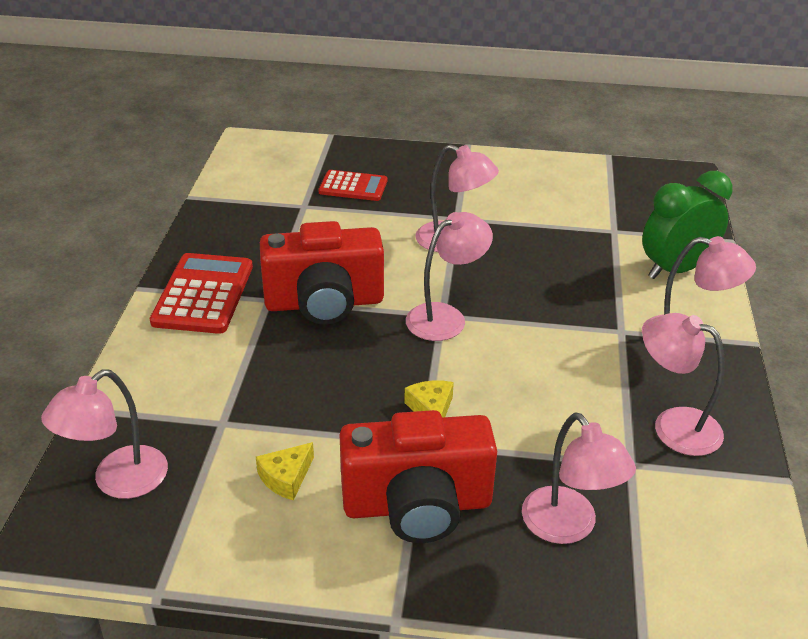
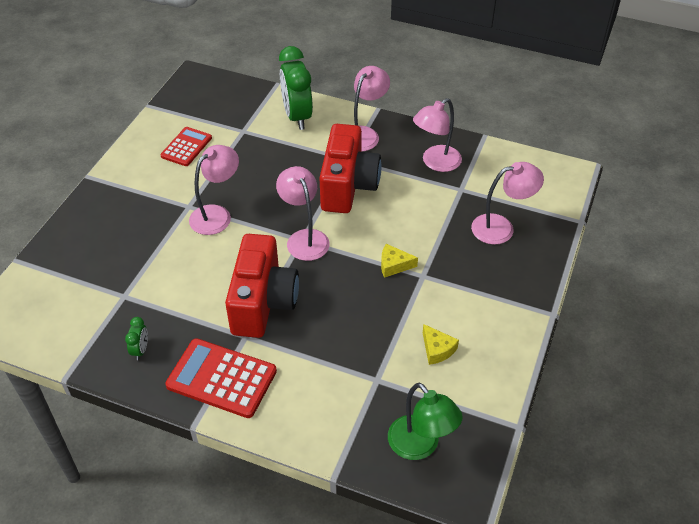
camera: 75 degrees left, 10 degrees up
pink lamp [41,370,168,499] -> green lamp [388,383,463,460]
red calculator [319,170,387,201] -> red calculator moved to [160,127,212,166]
red camera [340,410,497,543] -> red camera moved to [319,124,381,213]
none -> green clock [125,317,148,360]

